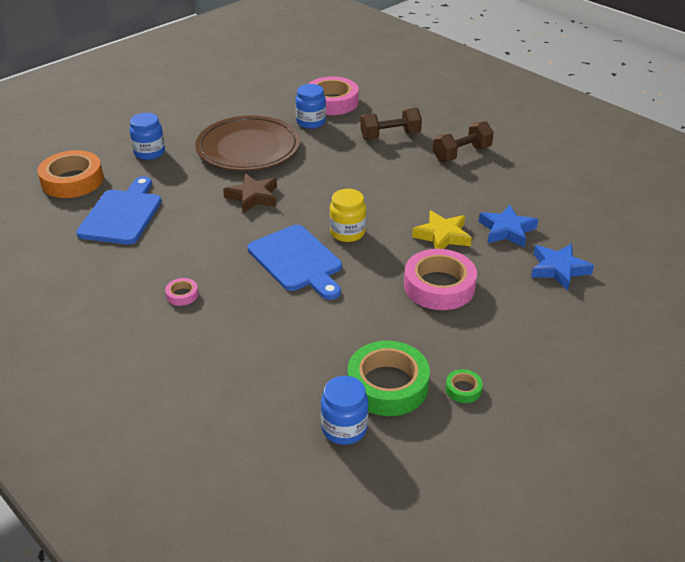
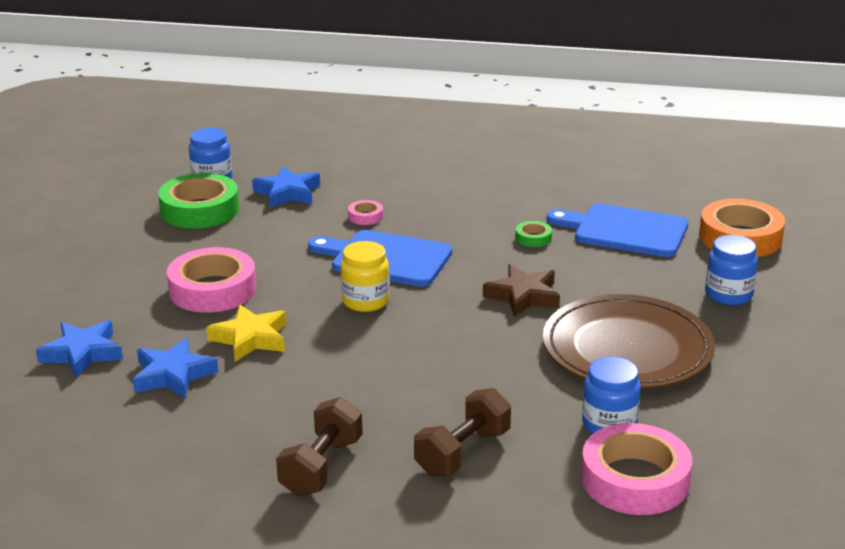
camera: 145 degrees right, 10 degrees down
blue cutting board [76,176,162,245] -> blue cutting board turned 135 degrees clockwise [547,204,688,257]
pink tape [165,278,199,306] -> pink tape moved to [348,200,383,225]
green tape [445,369,483,403] -> green tape moved to [516,221,552,247]
none -> blue star [252,166,320,208]

